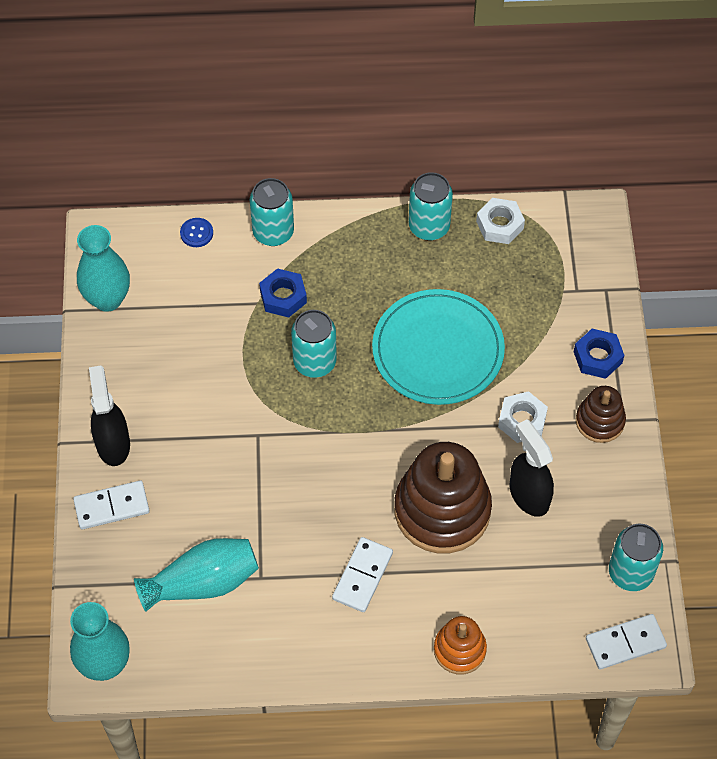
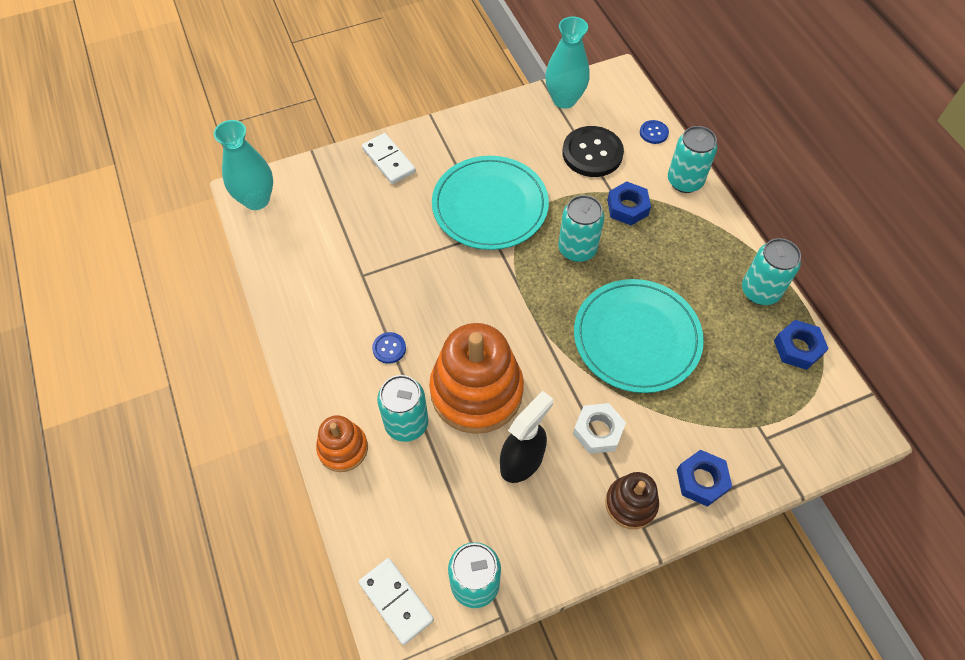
camera: 70 degrees right, 0 degrees up
black spray bottle [89,366,130,466] -> none
turquoise vase [134,538,259,612] -> none
white domino [332,537,393,612] -> blue button [372,332,406,364]
brown stacking toy [394,442,492,553] -> orange stacking toy [429,323,524,434]
white nut [476,198,525,244] -> blue nut [774,320,829,370]
none -> turquoise can [377,375,428,442]
none -> turquoise plate [432,156,549,250]
none -> black button [562,126,624,177]

